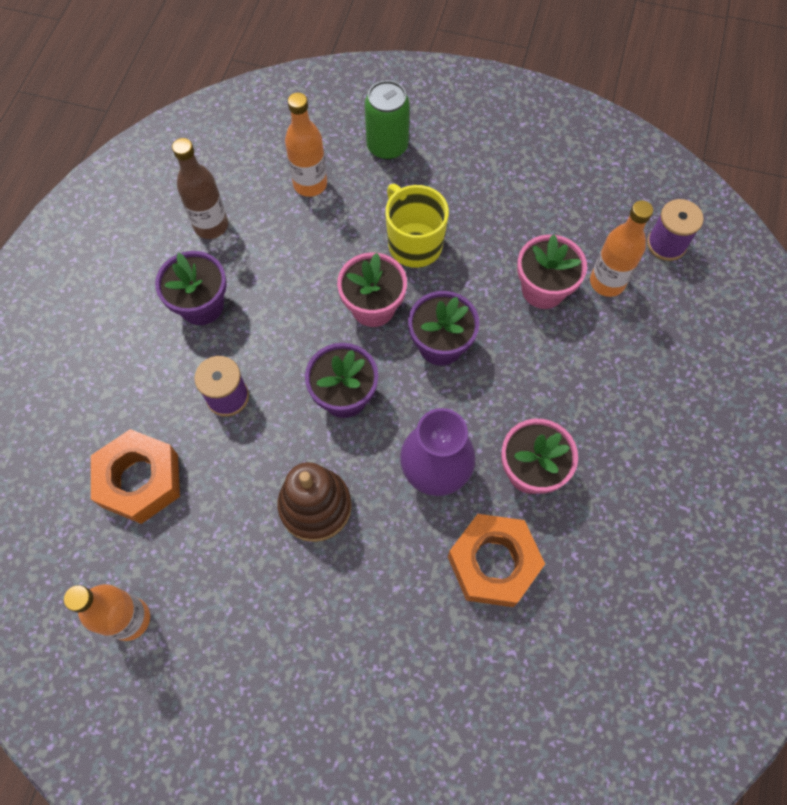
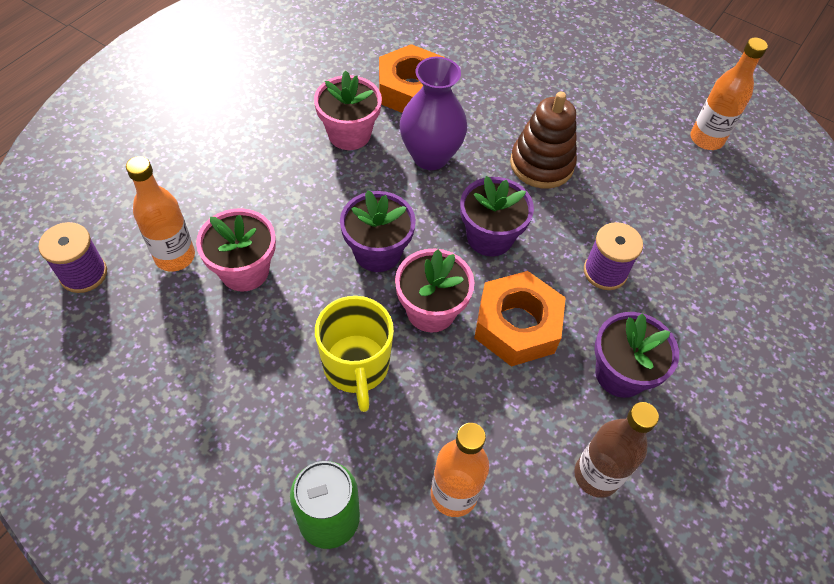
camera: 165 degrees left, 10 degrees down
orange nut [91,429,180,524] -> orange nut moved to [474,271,566,367]

